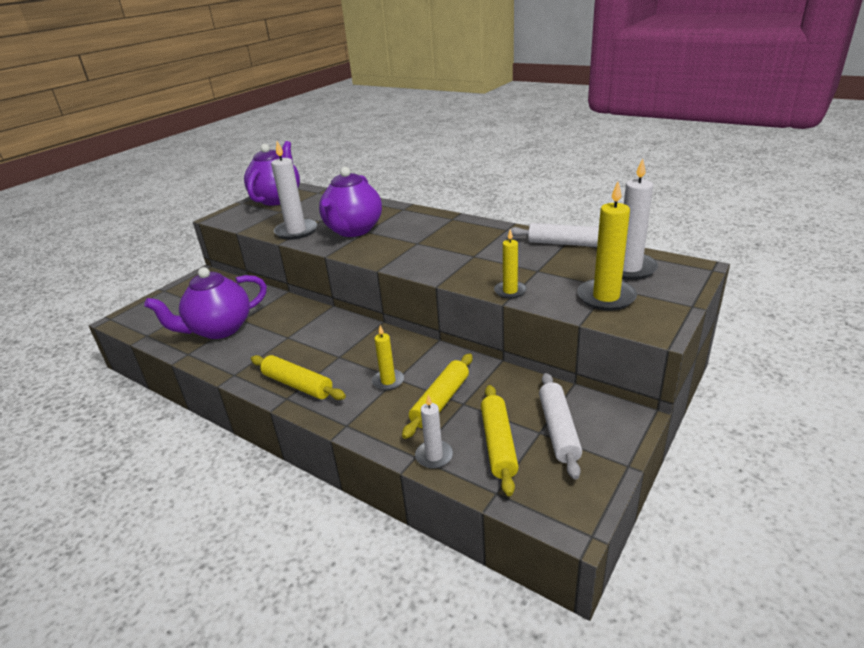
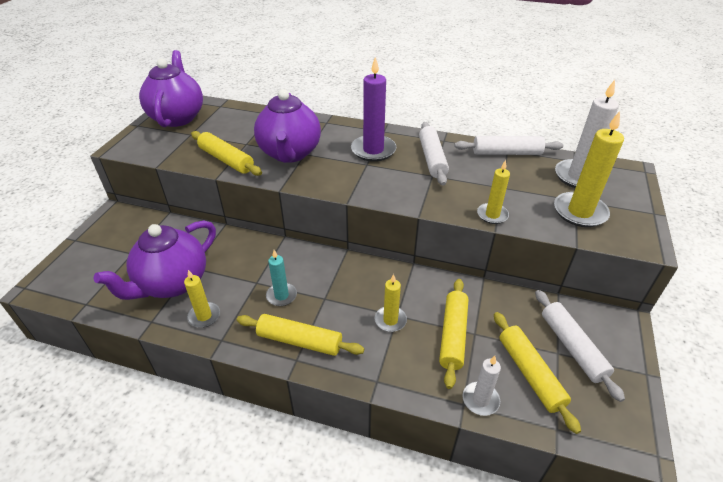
camera: 20 degrees left, 10 degrees up
white candle [271,141,317,240] -> yellow rolling pin [191,131,262,176]
none -> yellow candle [184,270,220,328]
none -> turquoise candle [266,250,297,306]
none -> purple candle [351,57,396,162]
none -> white rolling pin [419,122,449,186]

